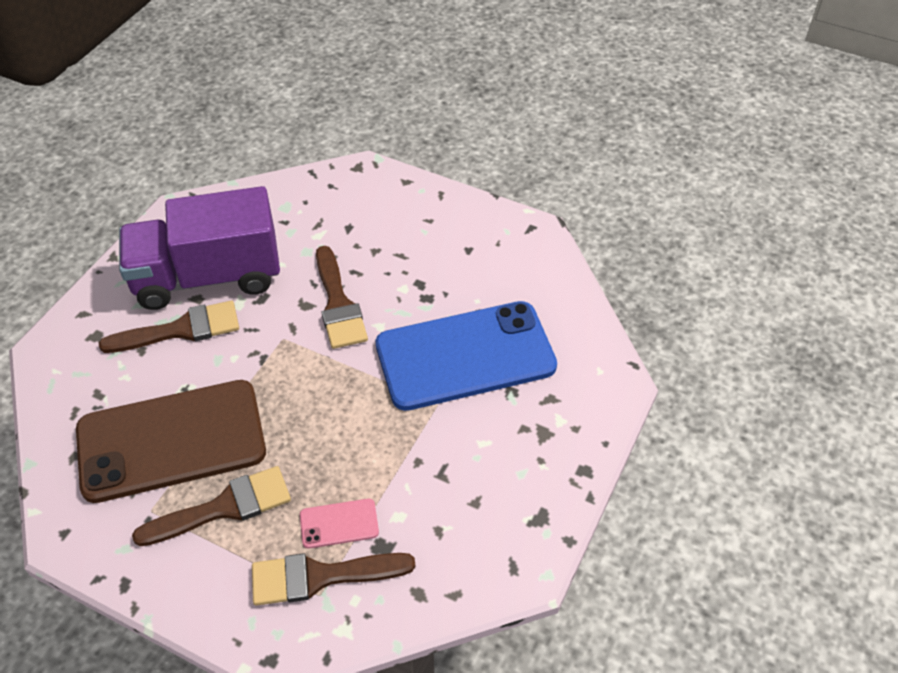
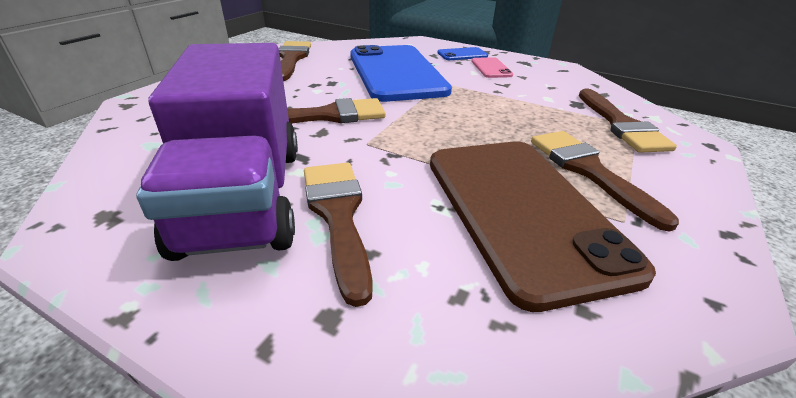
camera: 90 degrees left, 15 degrees down
pink phone [300,499,379,549] -> pink phone moved to [472,57,513,78]
none -> brown brush [279,41,311,81]
none -> blue phone [437,47,488,60]

